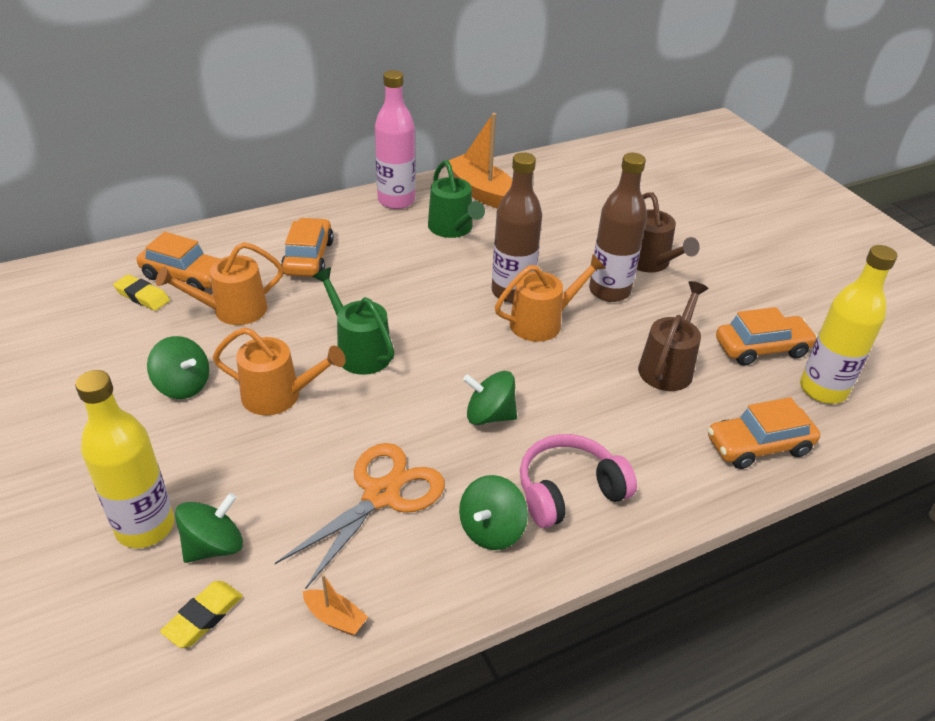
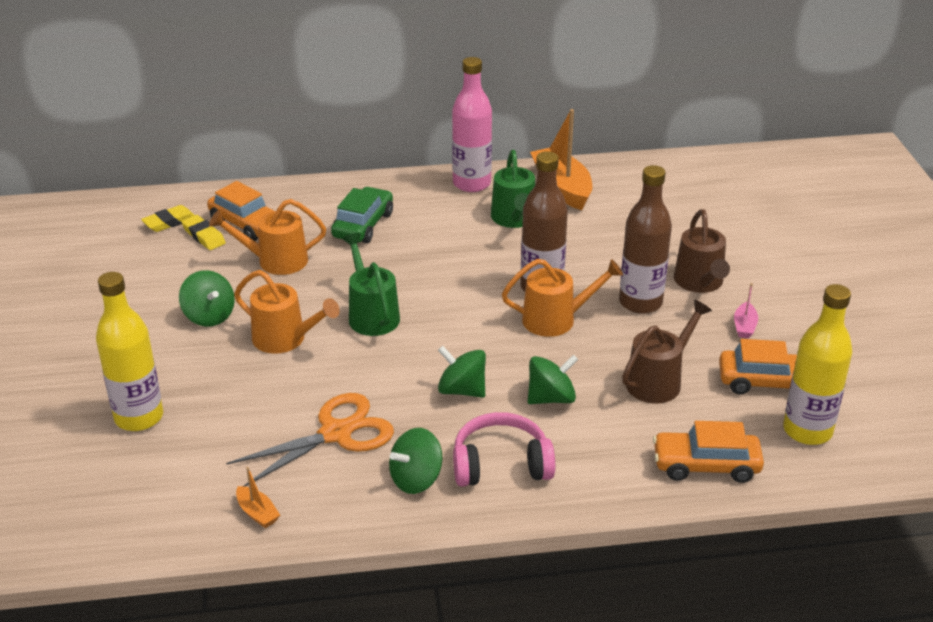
camera: 20 degrees right, 5 degrees down
yellow eraser [160,581,243,648] -> yellow eraser moved to [141,205,194,232]
green spinning top [175,493,243,563] -> green spinning top moved to [528,355,578,404]
orange car [281,218,334,277] -> green car [331,187,393,243]
none -> pink boat [734,283,758,339]

